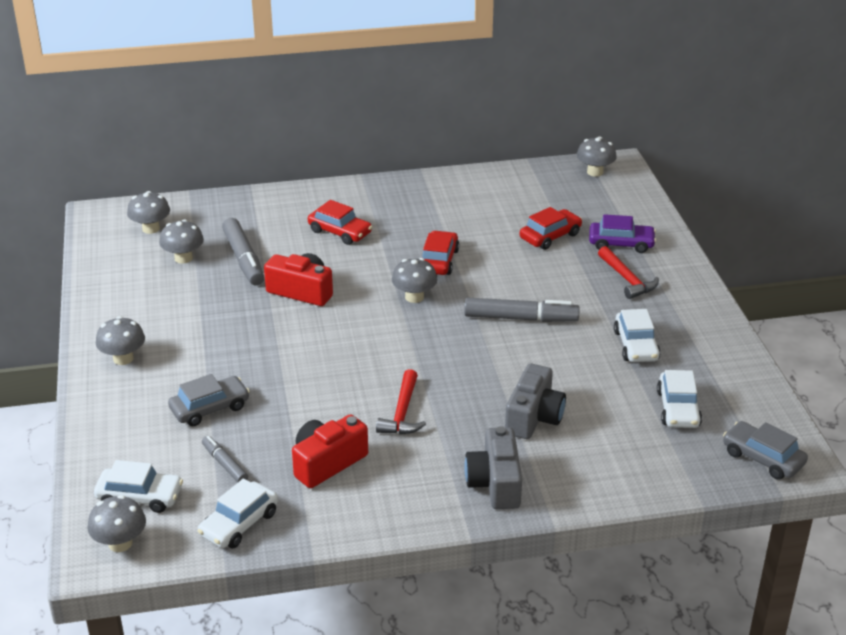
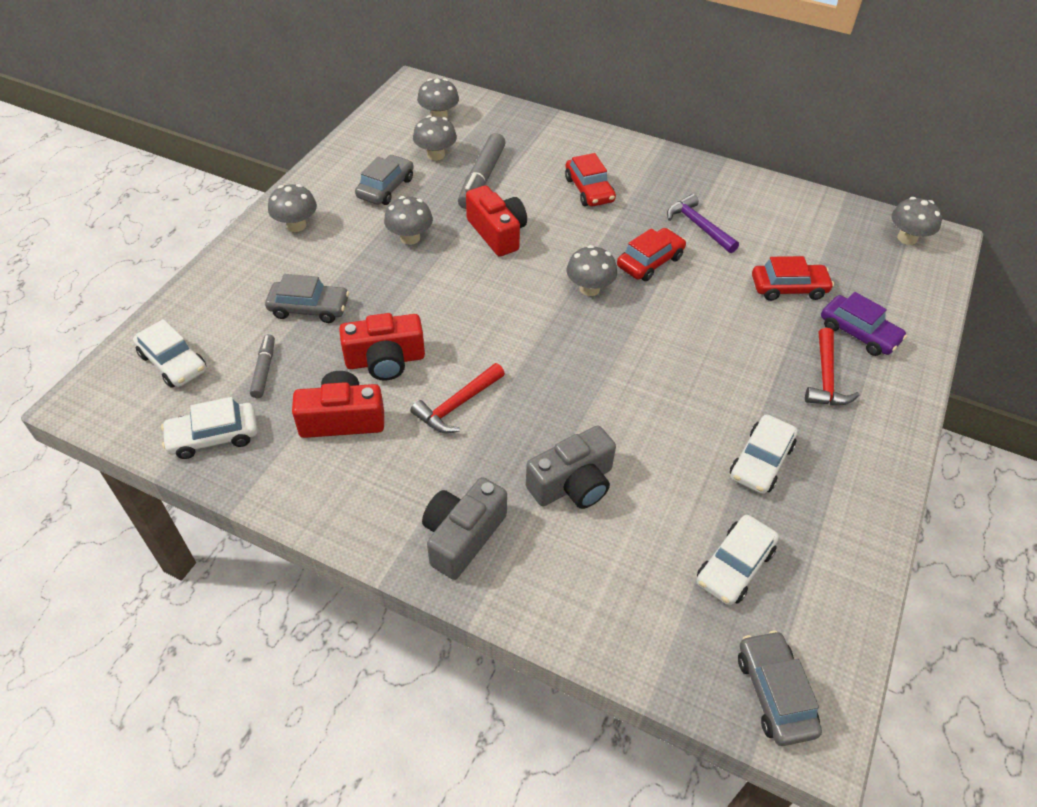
camera: 35 degrees right, 15 degrees up
grey mushroom [88,495,146,552] -> grey mushroom moved to [384,196,433,245]
grey marker [464,298,580,322] -> none
none -> red camera [339,313,425,381]
none -> grey car [355,155,414,205]
none -> purple hammer [667,194,739,253]

